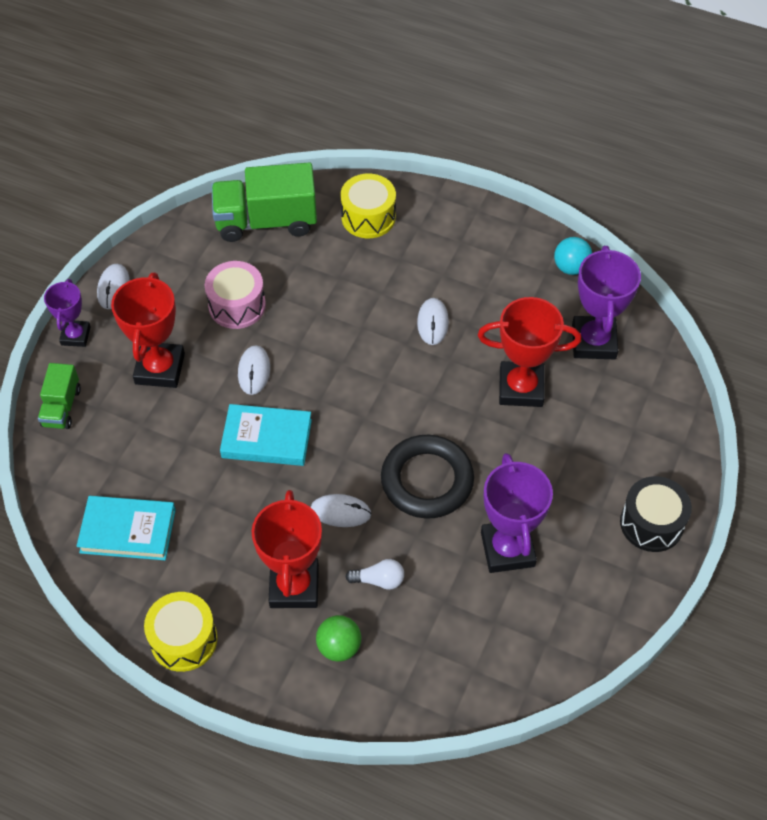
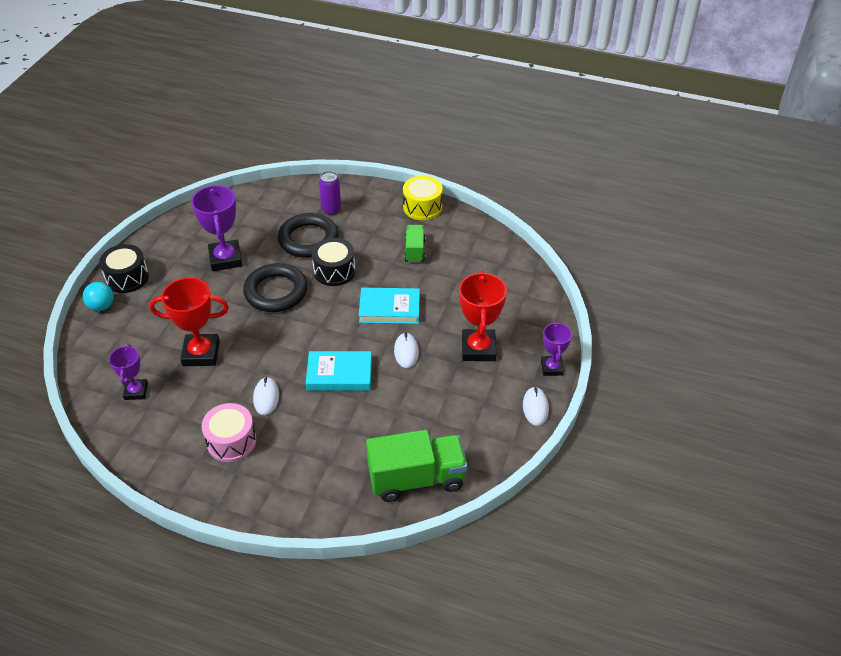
camera: 175 degrees right, 10 degrees down
green truck [38,363,81,429] -> green truck moved to [404,225,425,262]
turquoise book [76,496,176,560] -> turquoise book moved to [306,351,372,390]
pink drum [205,261,266,329] -> pink drum moved to [201,403,256,462]
red trophy [252,490,322,608] -> none
white mouse [311,494,371,527] -> black drum [312,238,355,286]
green ball [316,615,361,662] -> purple can [319,171,341,215]
yellow drum [341,174,396,238] -> none
white light bulb [345,559,404,590] -> black ring [278,213,338,258]
turquoise ball [554,237,592,275] -> turquoise ball moved to [83,282,114,311]
purple trophy [572,246,641,359] -> purple trophy [109,344,148,400], size x0.60

